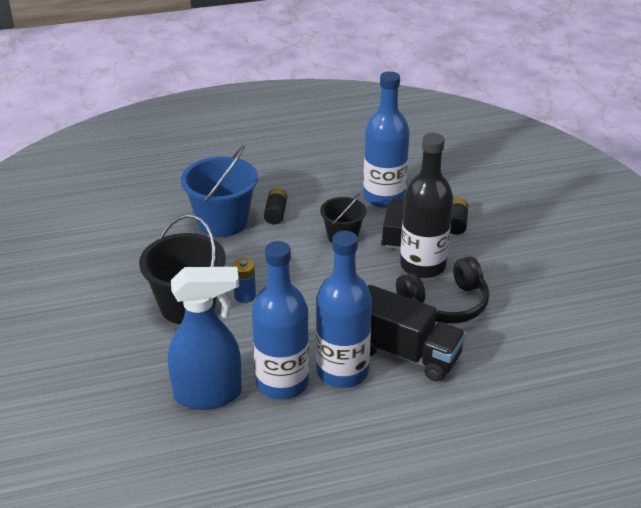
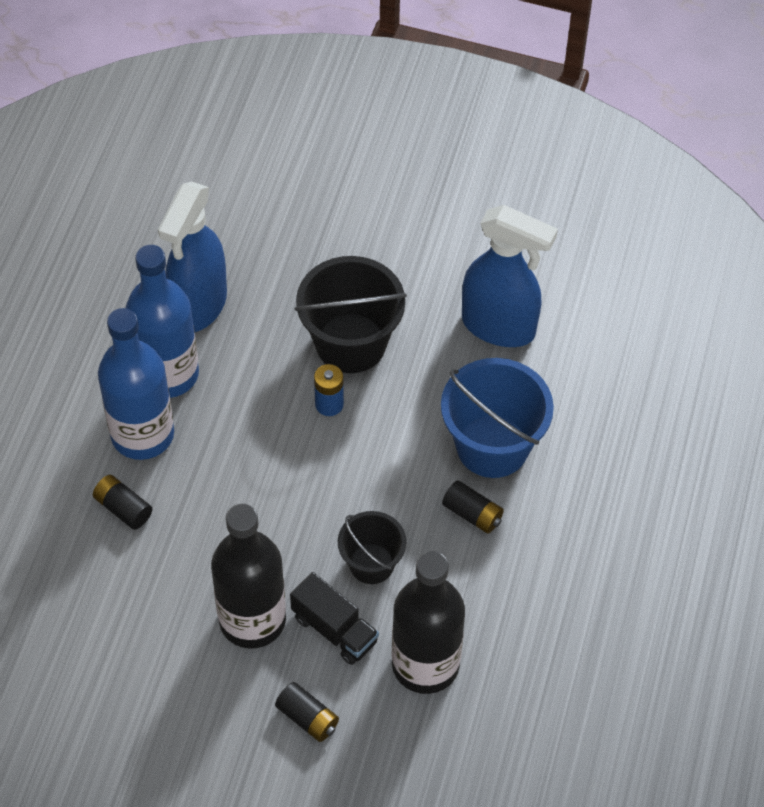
camera: 120 degrees right, 20 degrees up
blue bottle [363,71,410,208] -> black bottle [392,551,465,694]
black truck [367,285,466,382] -> black battery [93,475,152,530]
black headphones [396,256,489,323] -> none
none -> blue spray bottle [462,205,558,347]

